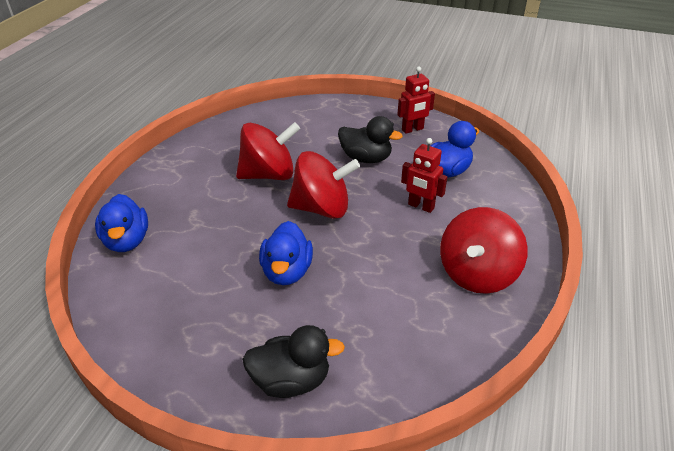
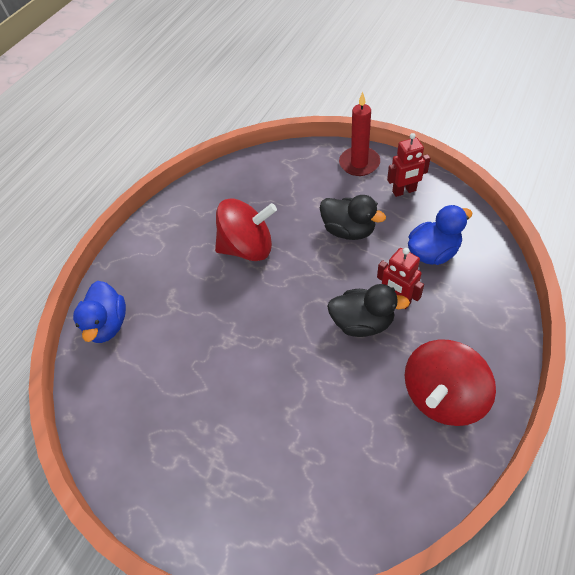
camera: 15 degrees right, 15 degrees up
black duck [242,325,345,398] -> black duck moved to [327,284,410,337]
blue duck [259,221,313,285] -> none
red spinning top [287,151,360,219] -> none
none -> red candle [339,92,380,176]

